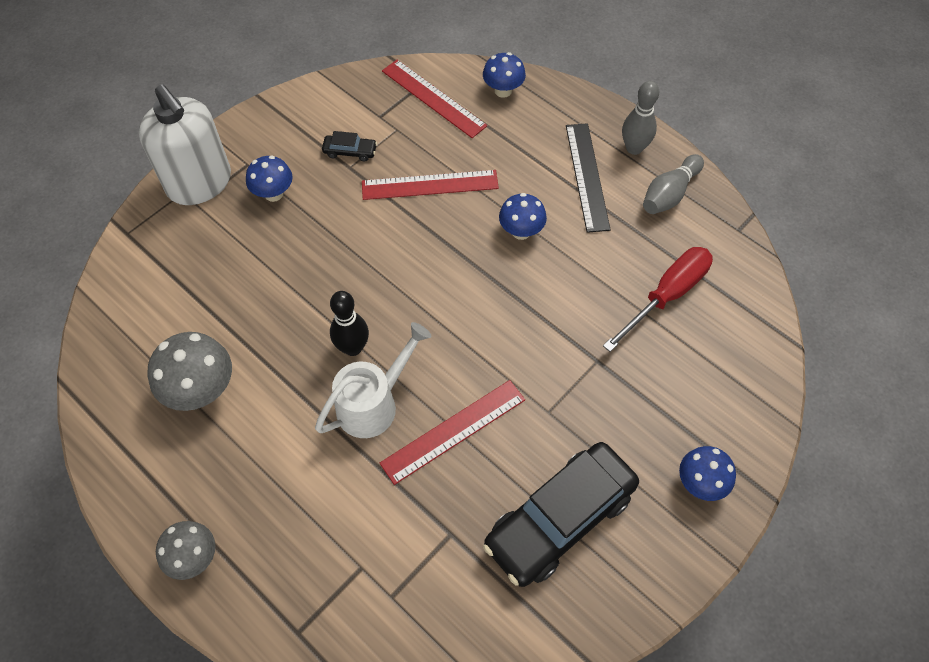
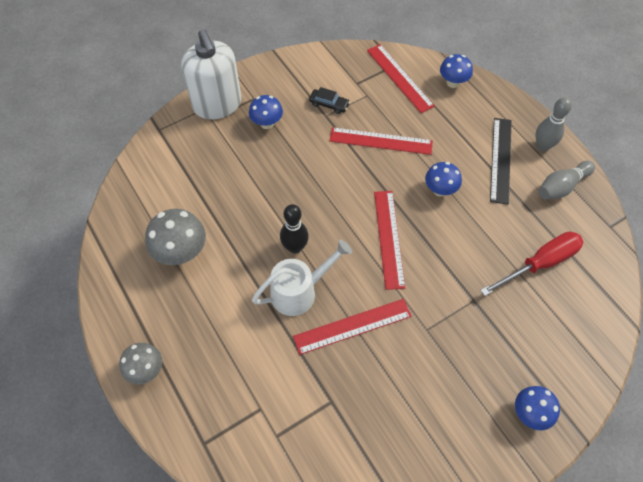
camera: 15 degrees right, 0 degrees up
black car [483,442,639,587] -> none
none -> red ruler [374,191,405,290]

